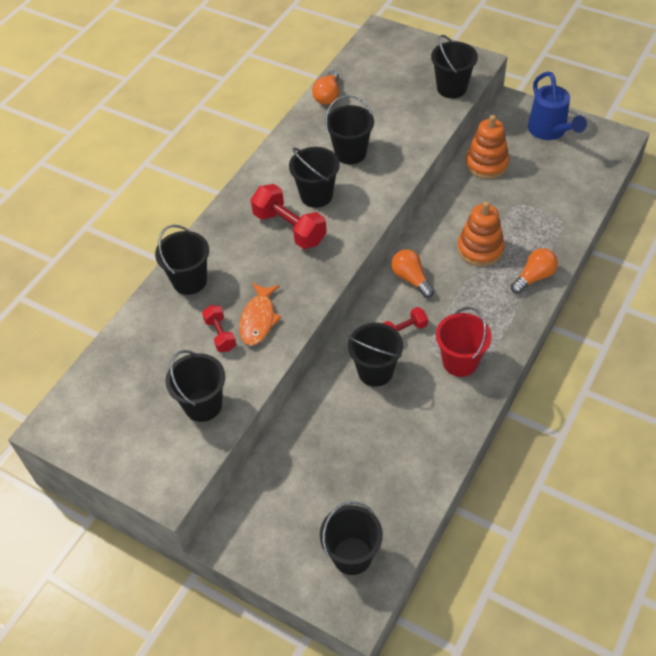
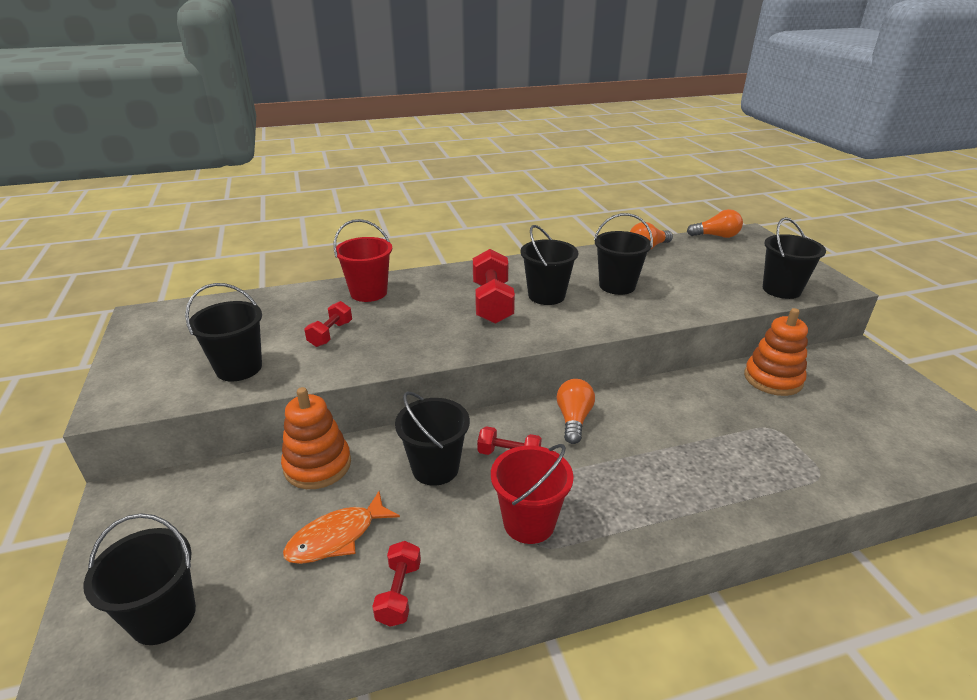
camera: 40 degrees right, 20 degrees down
black bucket [155,225,209,295] -> red bucket [334,219,392,302]
orange fish [239,283,281,346] -> orange fish moved to [283,491,400,564]
orange stacking toy [457,201,505,267] -> orange stacking toy moved to [281,387,351,489]
orange light bulb [511,248,558,294] -> orange light bulb moved to [687,209,743,238]
blue watering can [528,71,587,140] -> none
none -> red dumbbell [372,541,421,627]

